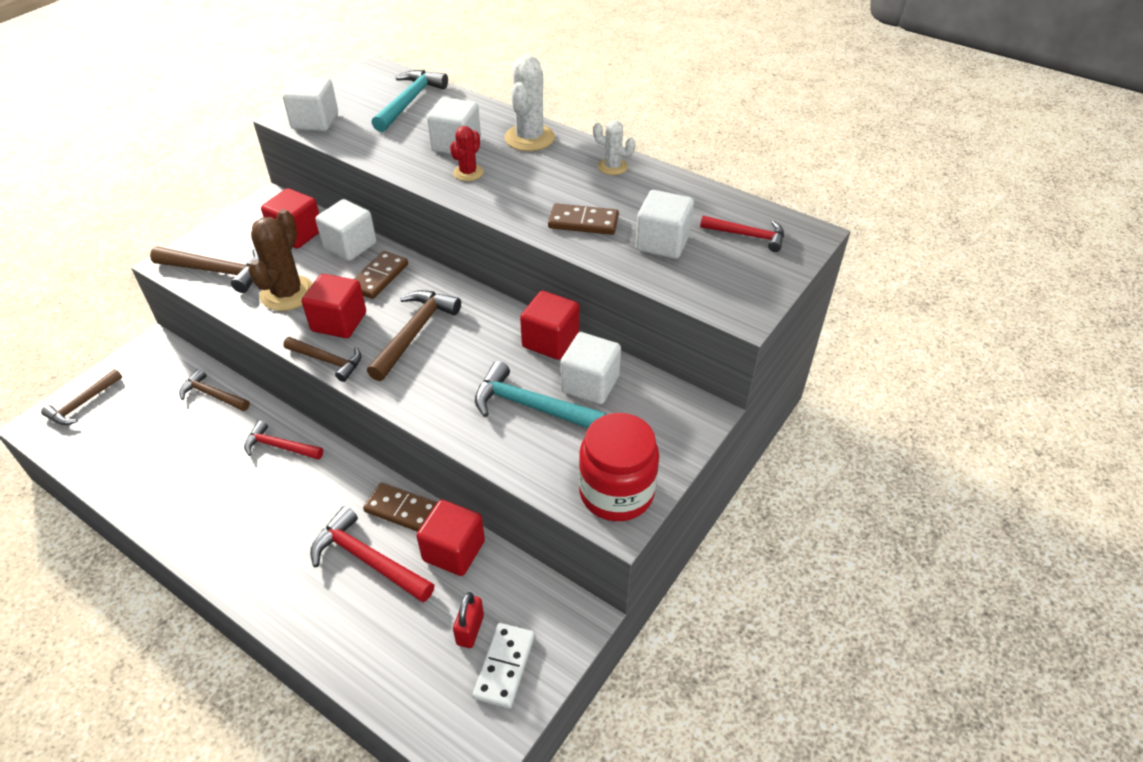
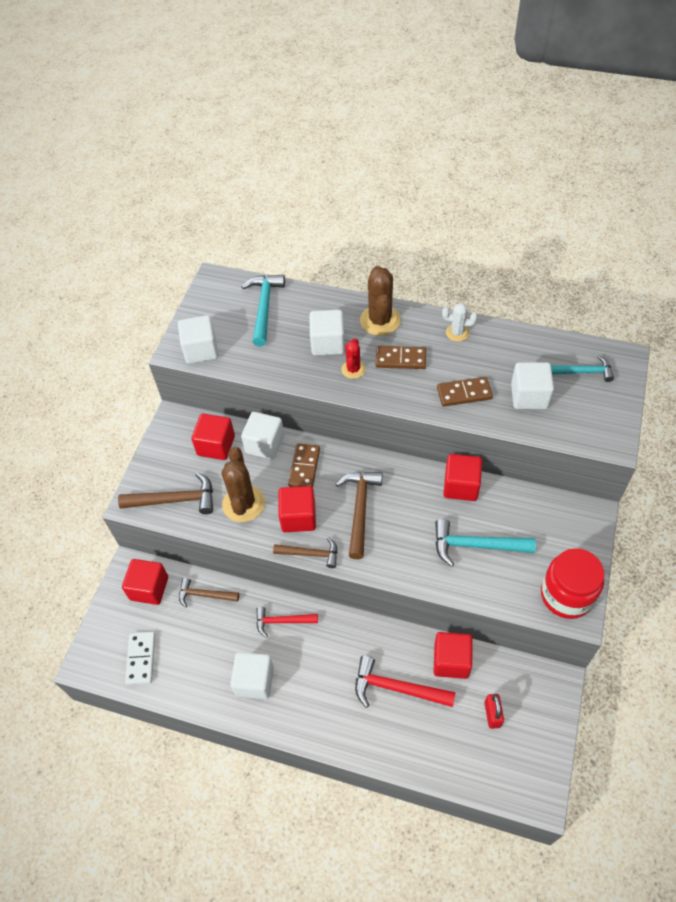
camera: 15 degrees left, 10 degrees up
brown hammer [41,369,122,425] -> none
brown domino [363,482,437,532] -> brown domino moved to [376,346,426,369]
white domino [472,623,535,709] -> white domino moved to [125,632,155,685]
white cactus [504,55,555,151] -> brown cactus [360,266,401,336]
white cube [560,332,621,404] -> white cube moved to [230,652,274,699]
red hammer [700,216,784,252] -> turquoise hammer [551,355,614,382]
none -> red cube [122,559,168,605]

